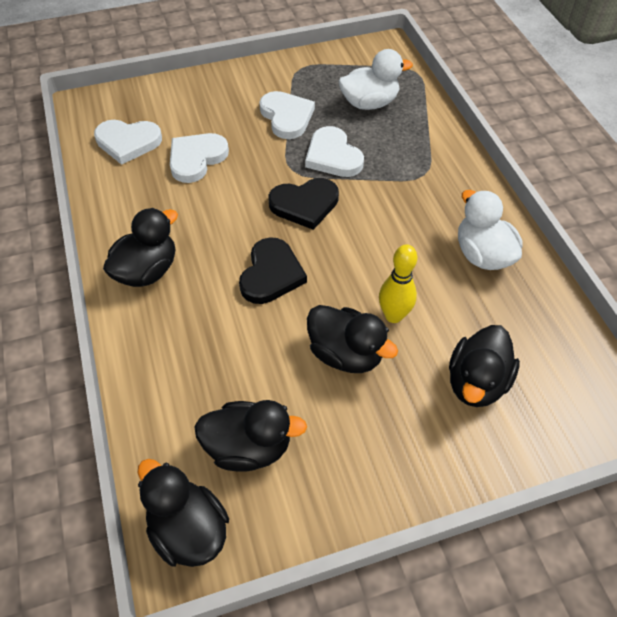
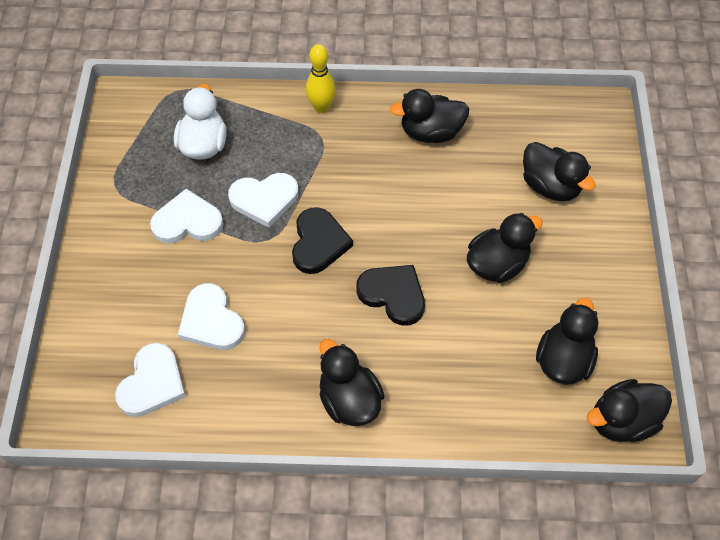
camera: 70 degrees left, 5 degrees up
yellow bowling pin [379,244,417,323] -> yellow bowling pin moved to [306,44,336,113]
white duck [458,190,523,270] -> black duck [390,89,469,143]

